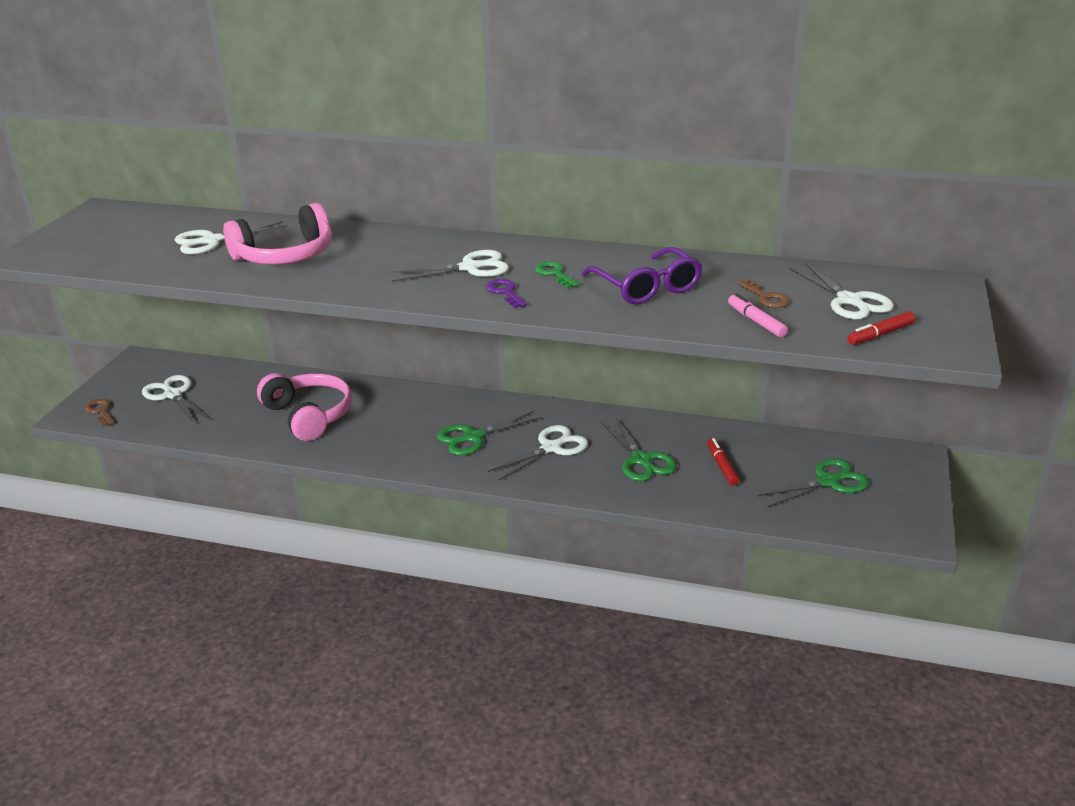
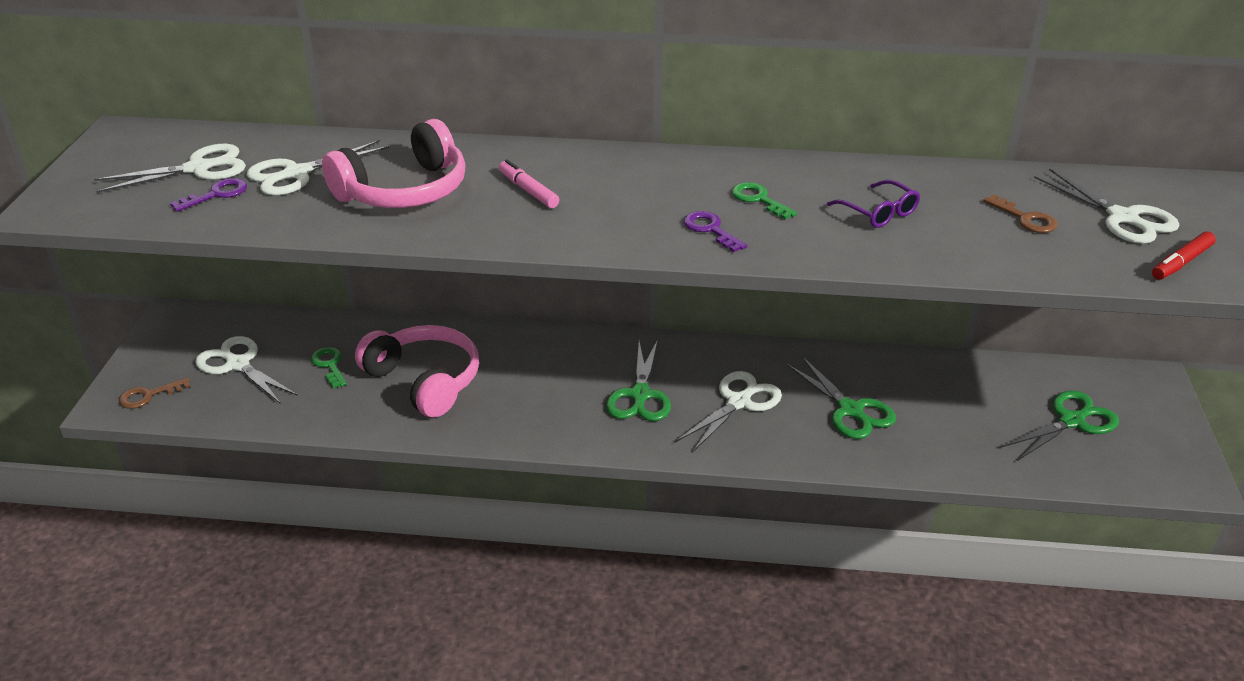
camera: 10 degrees left, 5 degrees up
brown key [85,399,115,426] -> brown key turned 75 degrees counterclockwise [119,377,191,409]
white scissors [389,250,509,282] -> white scissors moved to [94,144,246,193]
green scissors [437,411,541,456] -> green scissors turned 45 degrees counterclockwise [606,339,671,421]
purple glasses [581,247,702,305] -> purple glasses [827,180,920,228], size x0.60
red marker [707,438,740,486] -> none
pink marker [728,293,788,337] -> pink marker moved to [499,159,559,208]
none -> purple key [170,178,247,212]
none -> green key [311,347,347,388]

